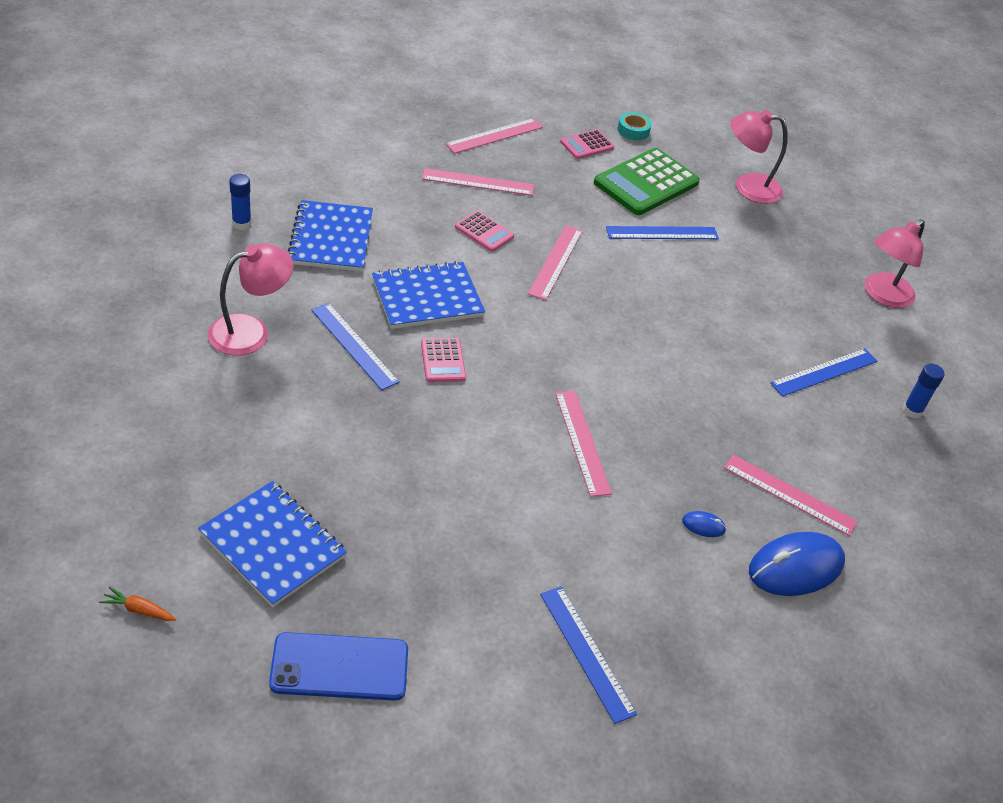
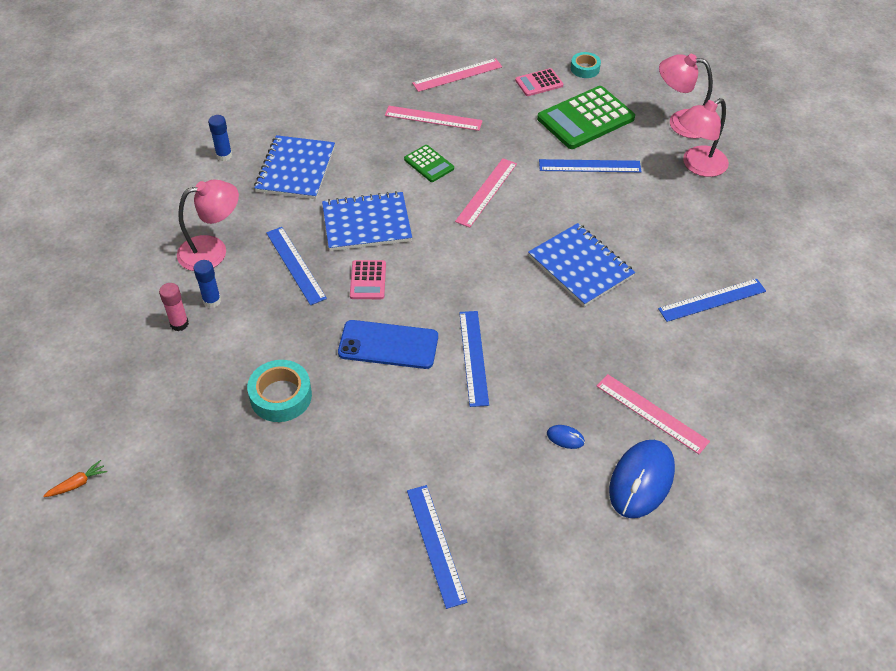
camera: 15 degrees right, 5 degrees up
orange carrot [99,586,176,621] -> orange carrot turned 120 degrees clockwise [44,460,107,497]
blue notebook [198,481,347,607] -> blue notebook moved to [528,223,635,307]
blue phone [269,632,408,701] -> blue phone moved to [338,320,438,369]
pink calculator [455,210,514,252] -> green calculator [404,145,454,182]
pink ruler [555,391,612,497] -> blue ruler [459,311,489,407]
blue mouse [749,532,845,596] -> blue mouse turned 45 degrees counterclockwise [609,440,675,518]
pink lamp [865,219,925,308] -> pink lamp moved to [679,98,729,177]
blue glue stick [903,364,944,418] -> blue glue stick moved to [193,260,221,308]
none -> pink glue stick [159,283,189,331]
none -> turquoise tape [247,360,312,422]

